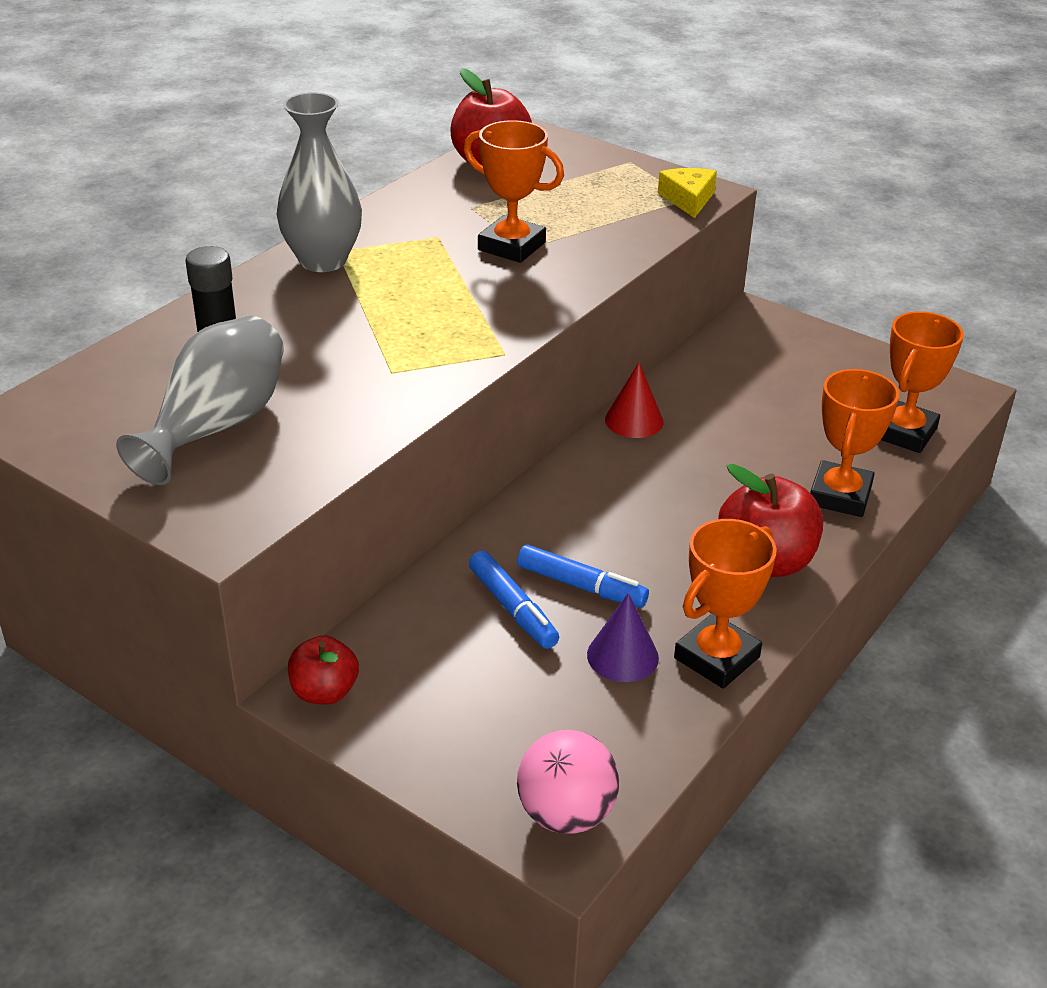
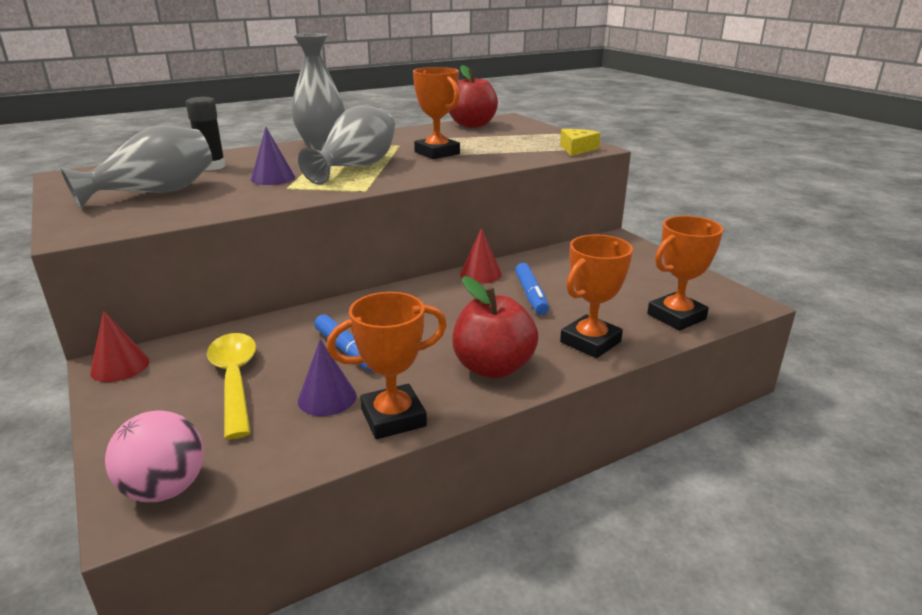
camera: 25 degrees right, 10 degrees down
red apple [288,635,359,705] -> red cone [90,311,149,382]
blue marker [469,550,559,649] -> blue marker moved to [515,263,549,315]
none -> yellow spoon [207,333,256,440]
none -> purple cone [251,127,295,185]
none -> grey vase [298,105,395,185]

